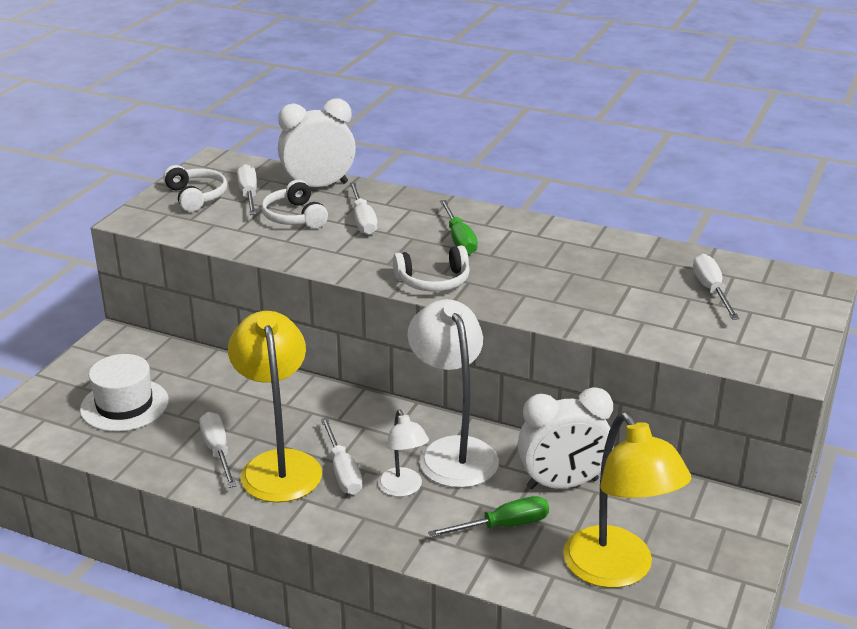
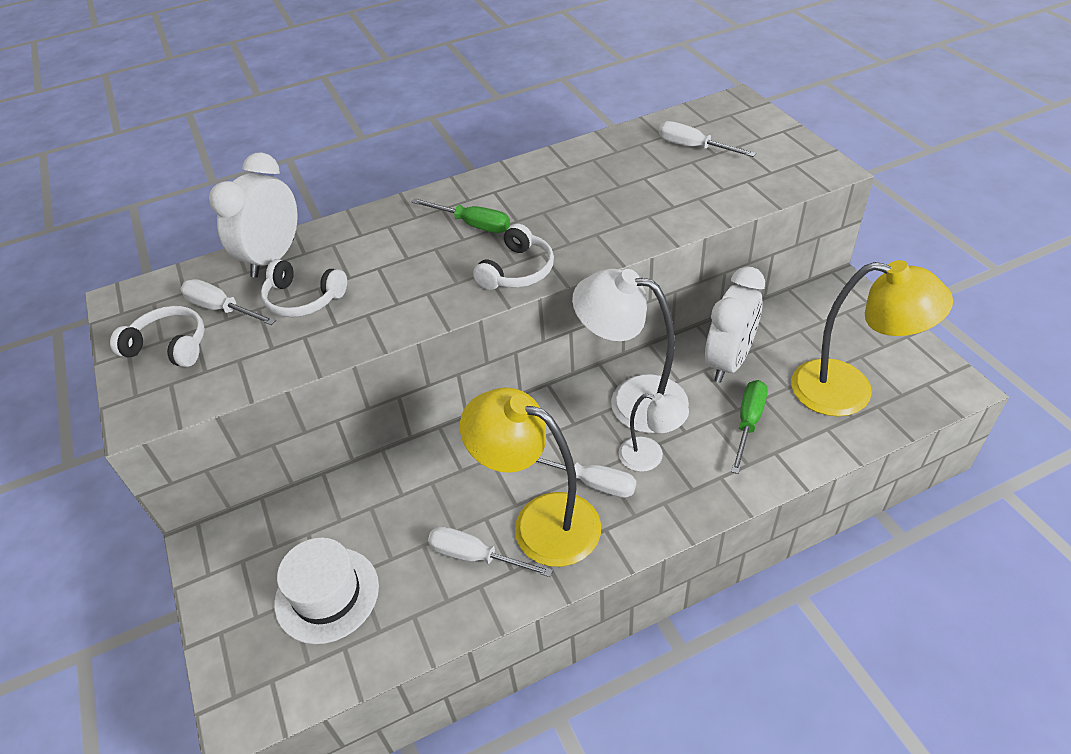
camera: 45 degrees left, 15 degrees up
white screwdriver [349,182,378,235] -> none

